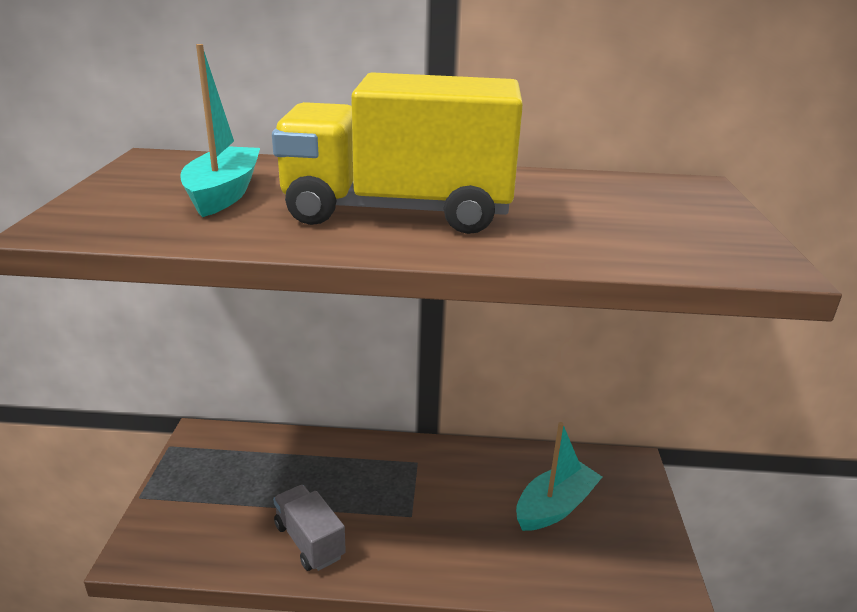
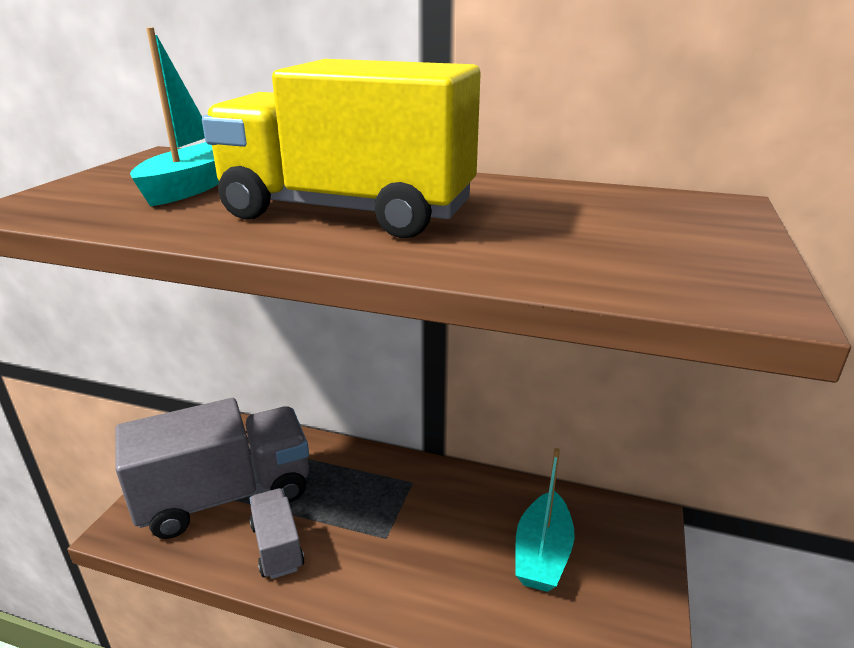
camera: 15 degrees right, 0 degrees up
turquoise boat [516,422,602,531] -> turquoise boat turned 135 degrees clockwise [515,448,574,592]
none -> grey truck [115,398,309,539]

